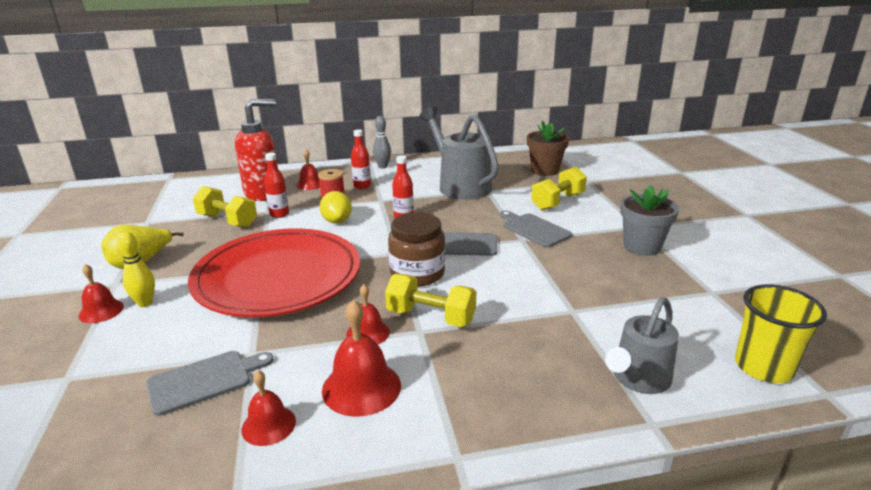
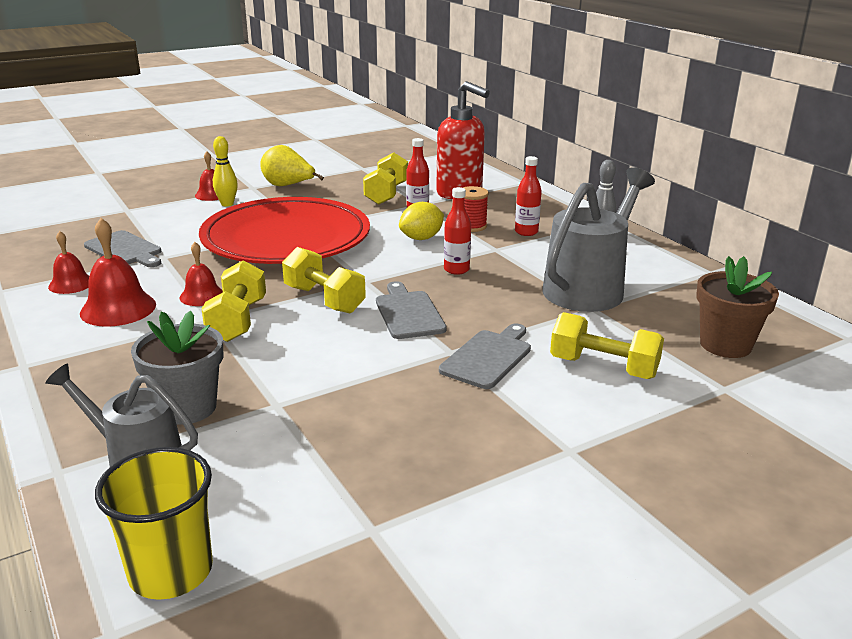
camera: 70 degrees right, 0 degrees up
red bell [296,150,320,190] -> none
brown jar [388,212,445,287] -> yellow dumbbell [282,247,366,313]
grey flower pot [620,185,679,256] -> grey flower pot moved to [131,311,223,425]

